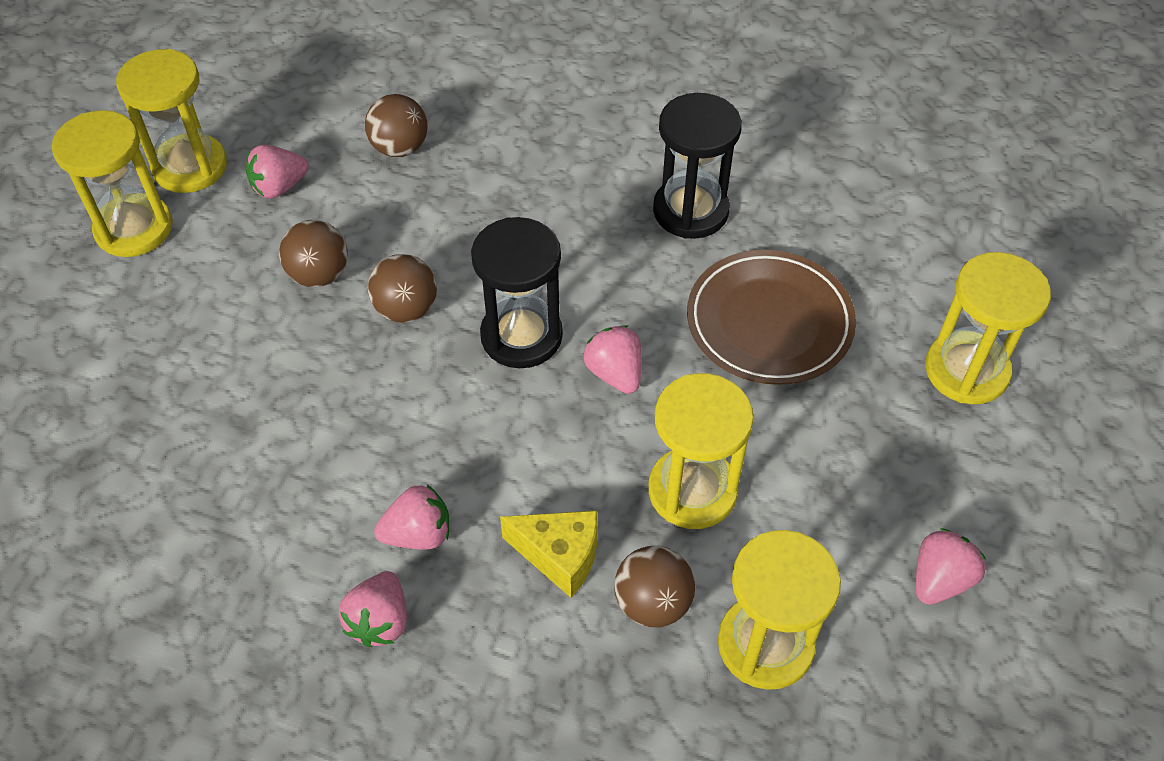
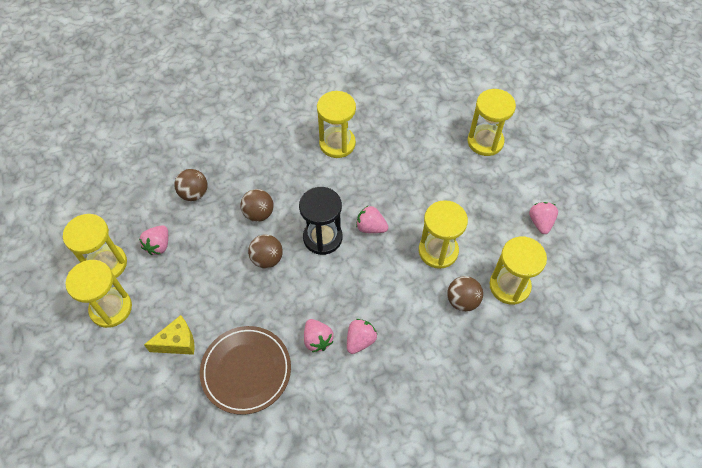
camera: 40 degrees left, 5 degrees up
brown ball [279,220,348,287] -> brown ball moved to [240,189,274,222]
pink strawberry [339,571,407,647] -> pink strawberry moved to [304,319,334,352]
yellow cheese [500,510,597,598] -> yellow cheese moved to [144,315,195,355]
black hourglass [653,93,742,239] -> yellow hourglass [317,91,356,158]
brown plate [687,250,856,385] -> brown plate moved to [200,326,291,415]

